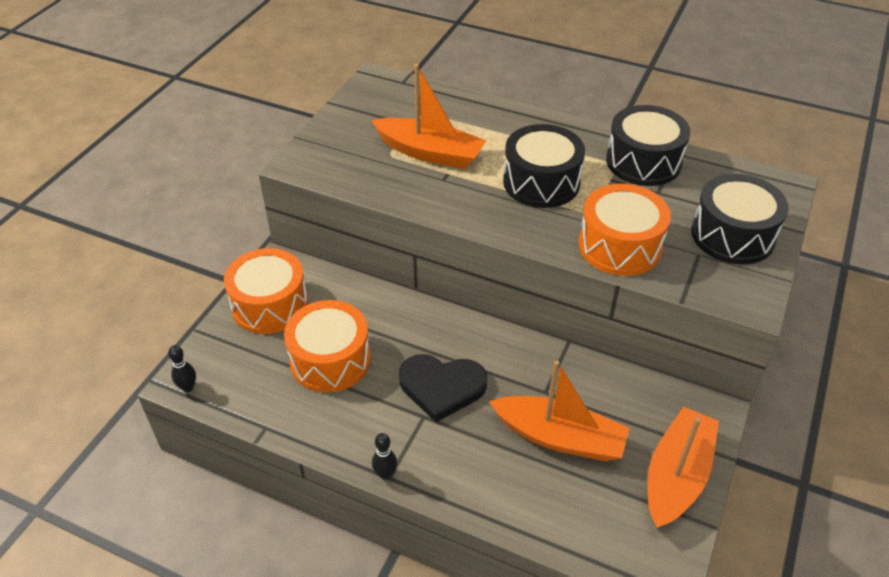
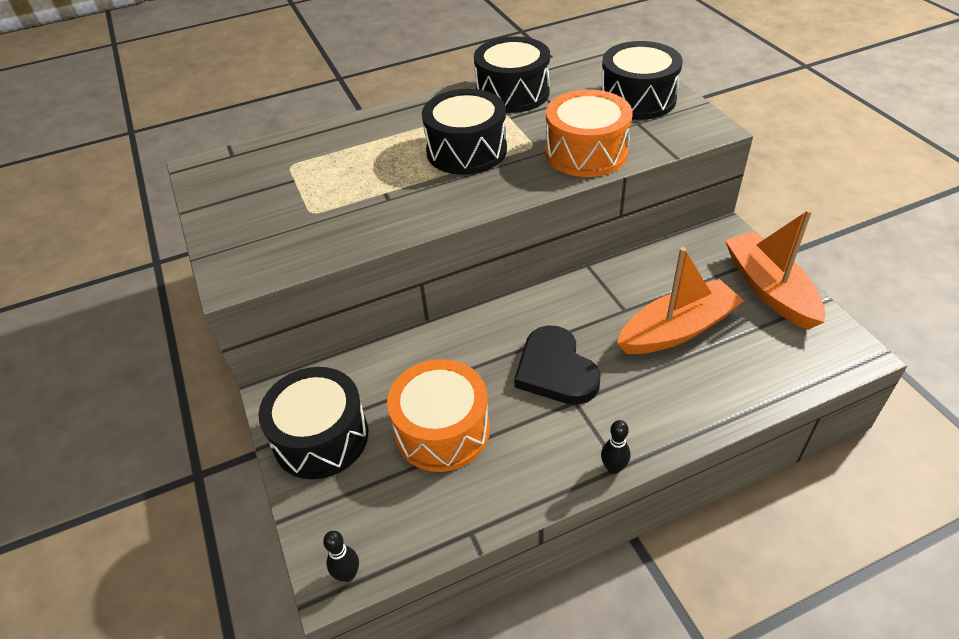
camera: 45 degrees left, 0 degrees up
orange drum [224,248,308,334] -> black drum [258,367,368,479]
orange boat [371,64,486,169] -> none
black heart [399,354,487,422] -> black heart turned 105 degrees clockwise [514,325,601,405]

